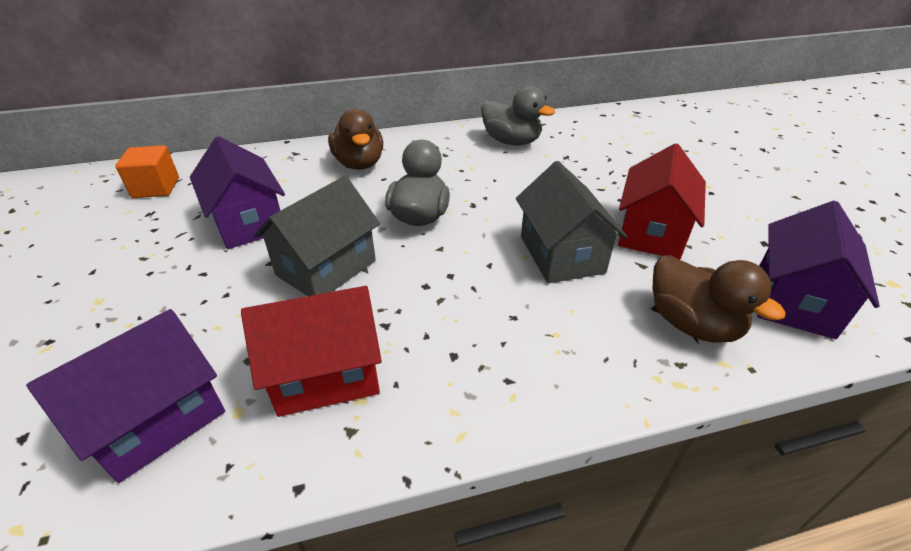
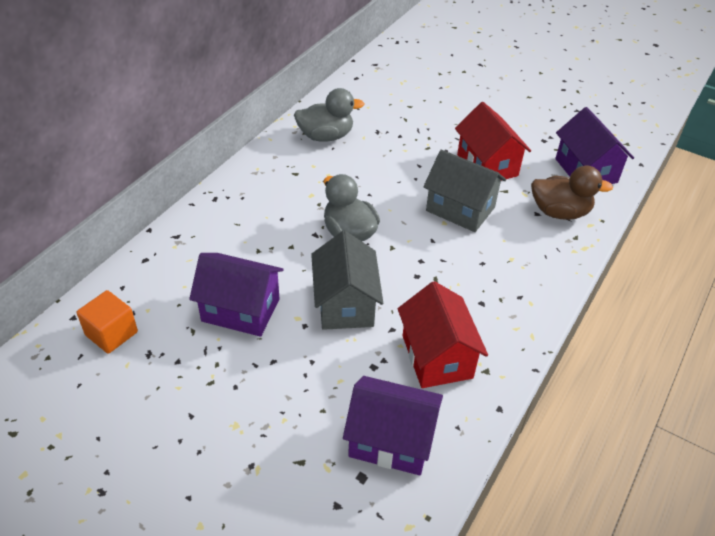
camera: 45 degrees left, 5 degrees up
purple house [26,309,225,483] -> purple house turned 75 degrees counterclockwise [343,376,443,475]
red house [241,286,382,417] -> red house turned 45 degrees counterclockwise [398,281,488,388]
brown duck [328,109,383,170] -> none

